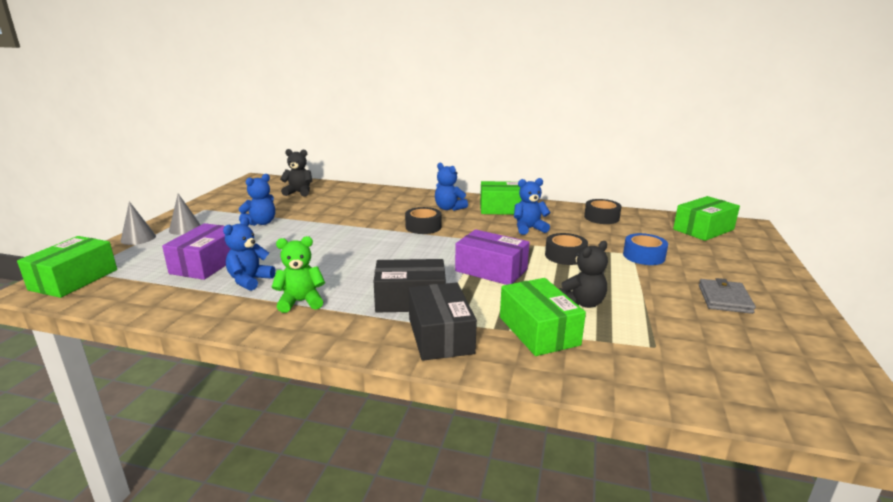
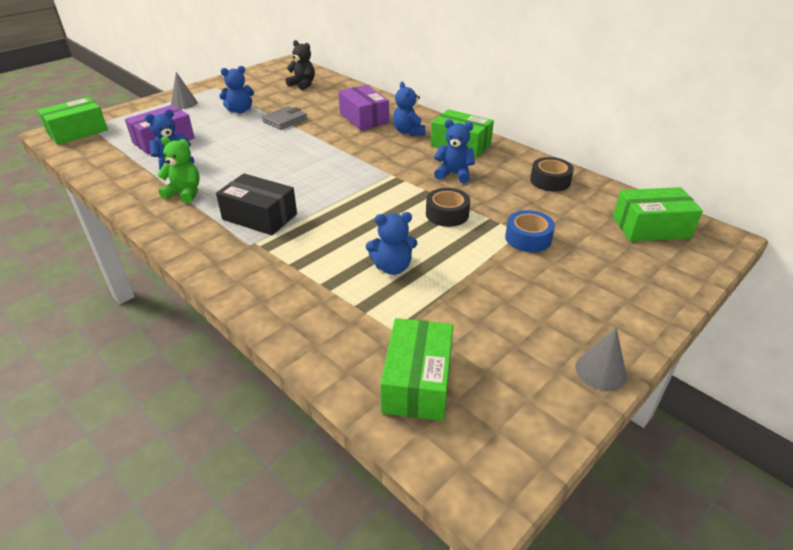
camera: 30 degrees right, 15 degrees up
grey cone [121,201,156,245] -> grey cone moved to [575,328,627,391]
black tape [405,207,442,234] -> none
black box [408,282,477,361] -> none
purple box [455,229,530,285] -> purple box moved to [338,85,389,130]
green box [500,278,586,356] -> green box moved to [381,318,453,421]
black teddy bear [559,241,608,308] -> blue teddy bear [366,212,417,275]
grey wallet [699,278,756,314] -> grey wallet moved to [262,106,307,130]

